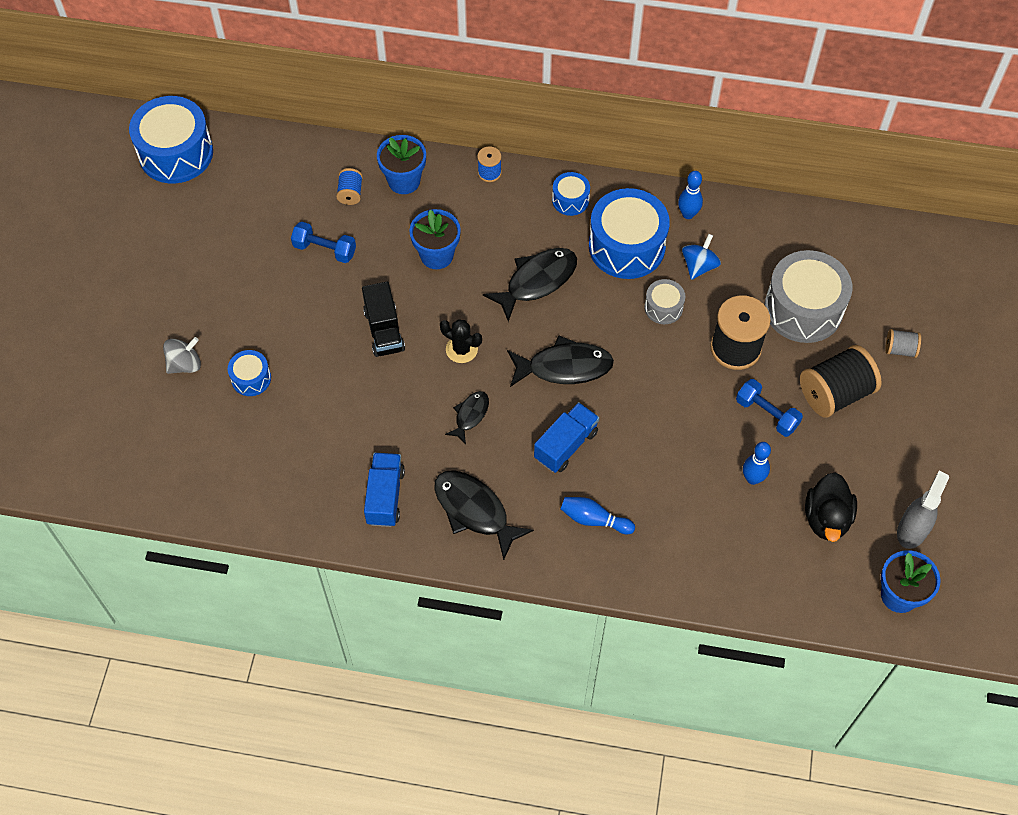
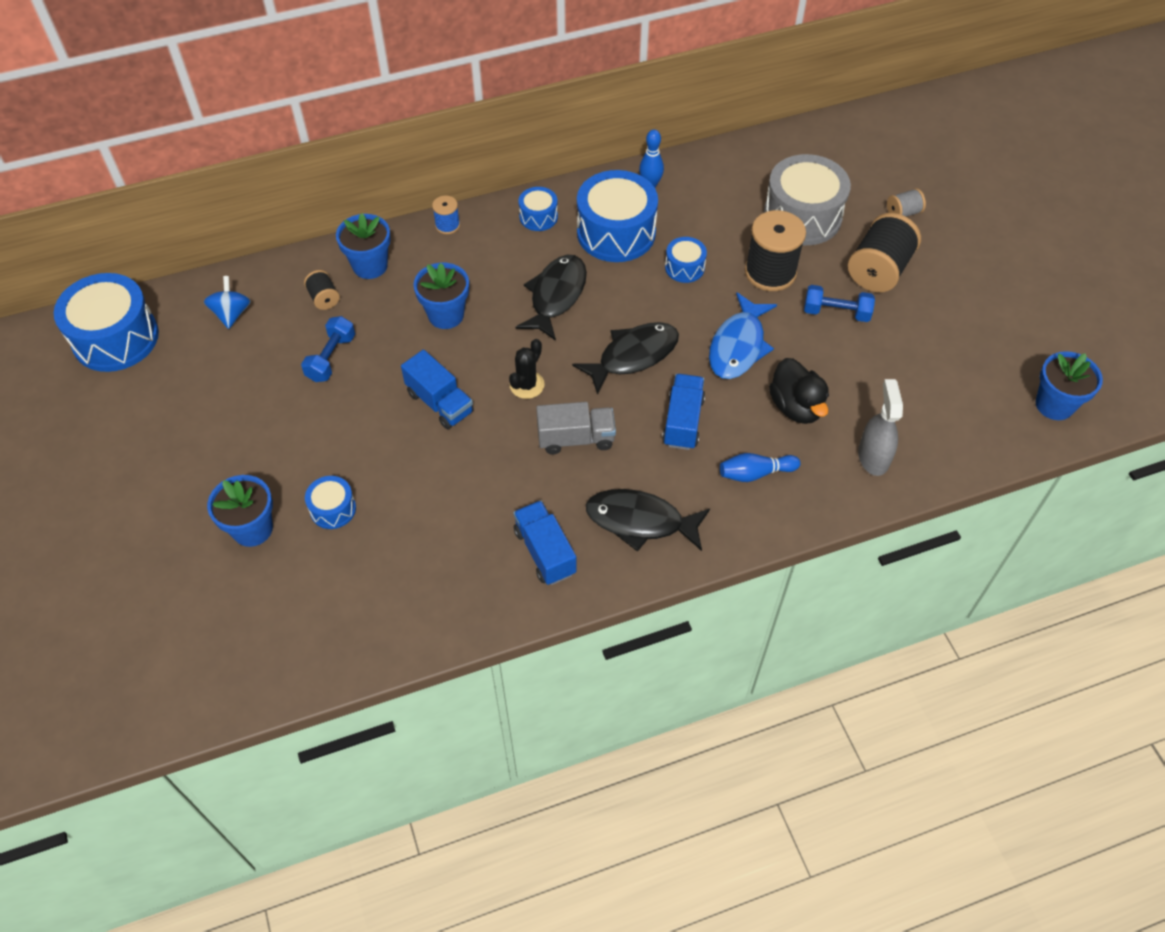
camera: 30 degrees left, 5 degrees down
grey spinning top [163,337,201,374] -> blue flower pot [207,475,273,547]
blue dumbbell [291,222,356,263] -> blue dumbbell turned 60 degrees counterclockwise [301,316,355,382]
blue spool [336,168,363,205] -> black spool [304,270,340,310]
black truck [362,281,405,357] -> blue truck [401,350,474,430]
black cactus [440,319,482,363] -> black cactus turned 60 degrees counterclockwise [509,339,545,399]
black fish [445,391,489,444] -> grey truck [536,402,616,454]
grey drum [644,279,685,324] -> blue drum [665,237,707,283]
blue spinning top [682,234,721,280] -> blue spinning top moved to [204,276,251,329]
blue bowling pin [743,442,771,485] -> none
black duck [805,472,857,542] -> black duck moved to [769,358,829,424]
grey spray bottle [897,471,949,549] -> grey spray bottle moved to [858,379,903,476]
none -> blue fish [709,292,777,379]

